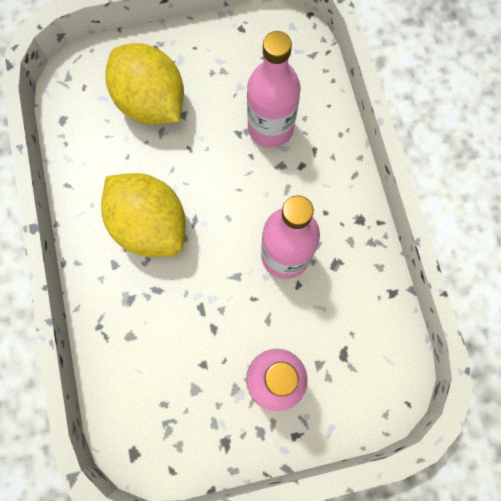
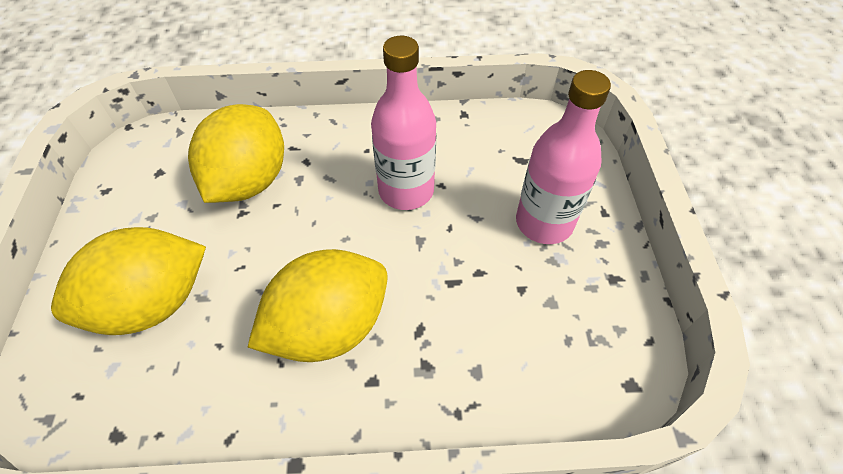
camera: 80 degrees left, 20 degrees down
pink bottle [247,31,300,148] -> yellow lemon [188,104,284,203]

